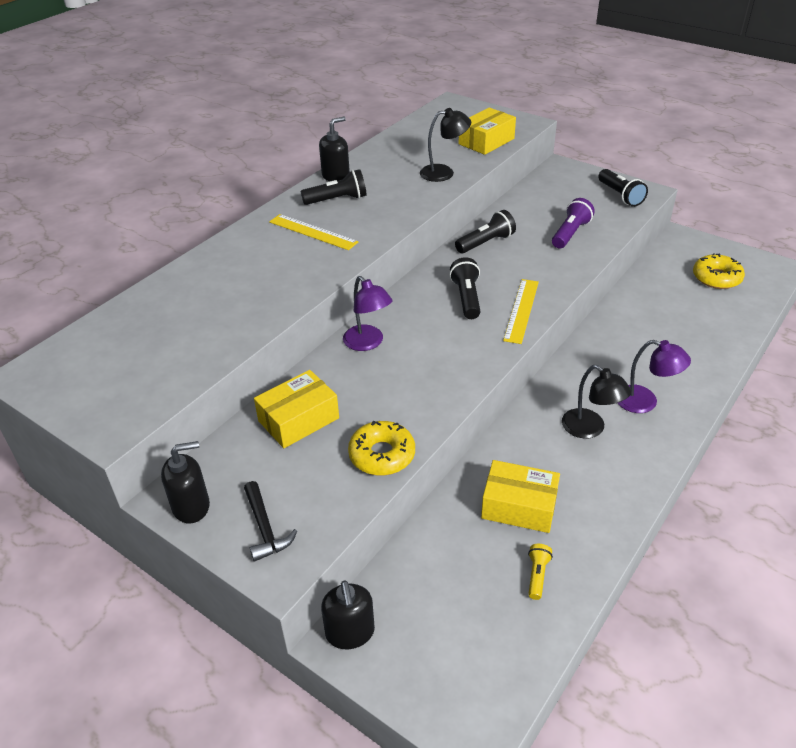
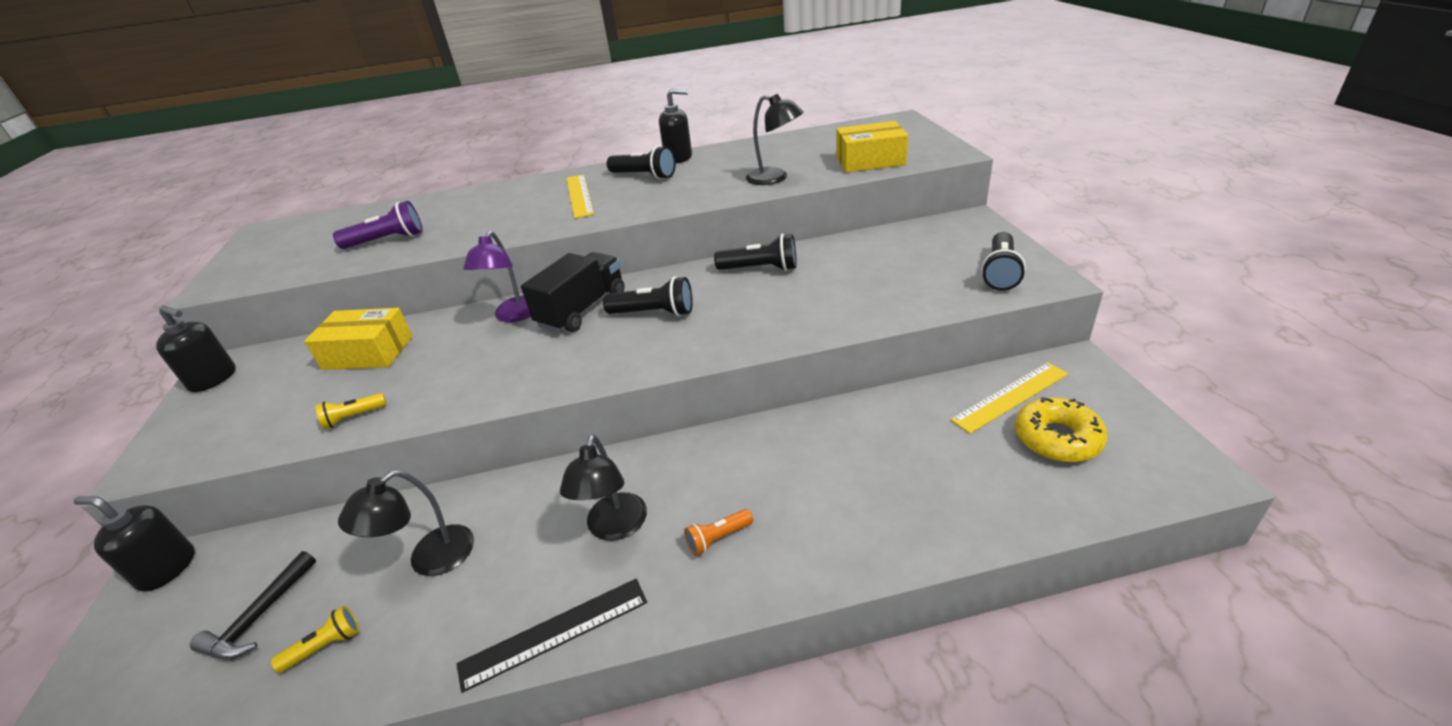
camera: 45 degrees right, 5 degrees down
black hammer [244,481,297,562] -> black hammer moved to [190,551,316,659]
black soap dispenser [321,581,375,649] -> black soap dispenser turned 75 degrees clockwise [73,496,195,592]
yellow donut [348,421,415,476] -> yellow flashlight [315,393,387,429]
black flashlight [449,257,480,319] -> black flashlight turned 60 degrees clockwise [603,277,693,317]
yellow box [481,460,560,533] -> black lamp [338,470,474,576]
yellow ruler [503,279,539,344] -> yellow ruler moved to [950,362,1068,434]
purple flashlight [552,198,595,249] -> purple flashlight moved to [333,201,423,249]
purple lamp [618,340,691,413] -> orange flashlight [684,509,753,556]
none -> black ruler [456,578,647,693]
none -> black truck [521,252,625,332]

